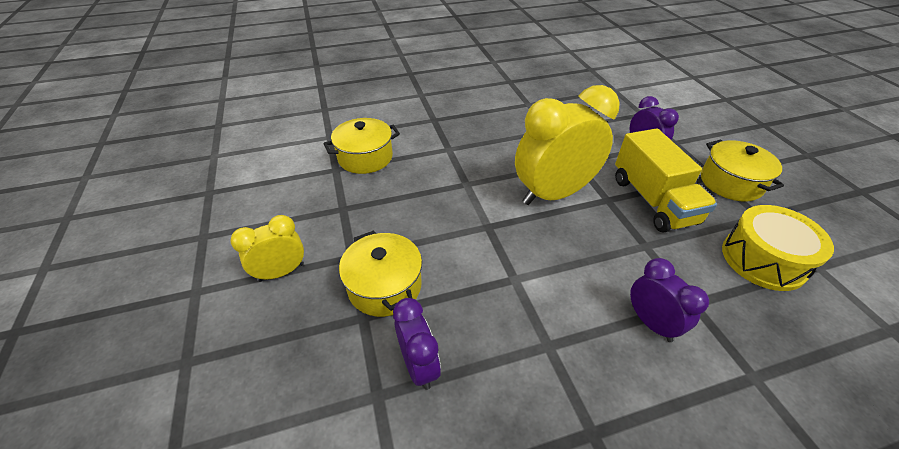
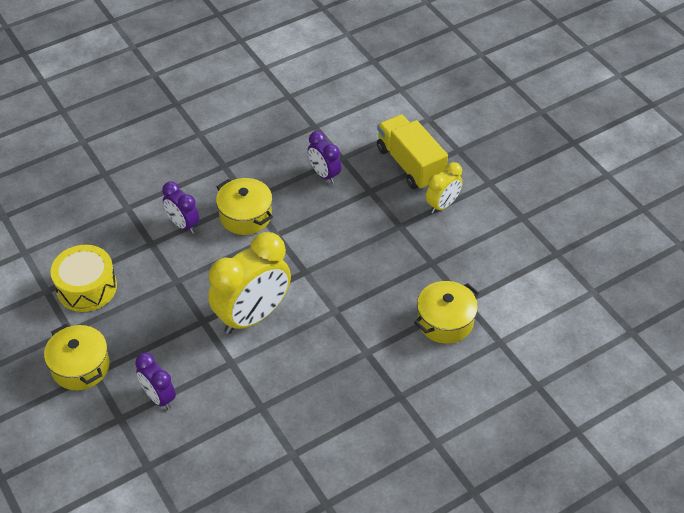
camera: 165 degrees right, 5 degrees up
yellow pot [339,230,422,317] -> yellow pot moved to [216,178,273,235]
yellow truck [615,128,717,233] -> yellow truck moved to [377,114,448,190]

